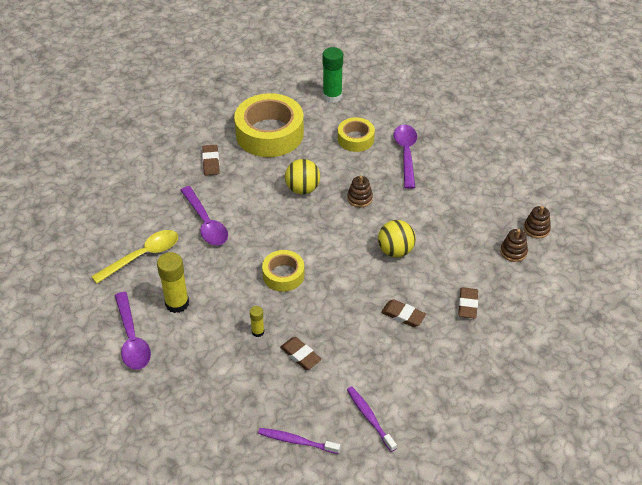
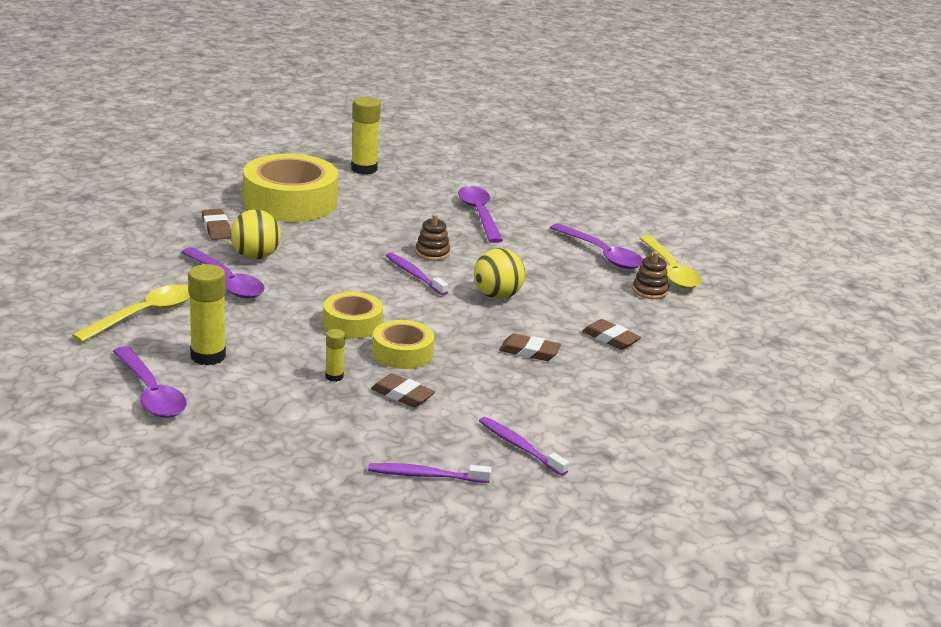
camera: 15 degrees left, 20 degrees down
yellow ball [285,159,320,194] -> yellow ball moved to [230,209,281,260]
green glue stick [323,47,343,103] -> yellow glue stick [351,97,381,175]
yellow tape [338,117,375,152] -> yellow tape moved to [372,320,434,369]
brown eraser [458,287,478,319] -> brown eraser turned 45 degrees counterclockwise [582,319,641,350]
brown stacking toy [524,206,551,239] -> yellow spoon [639,235,702,289]
none -> purple toothbrush [386,253,448,296]
none -> purple spoon [550,223,643,269]

